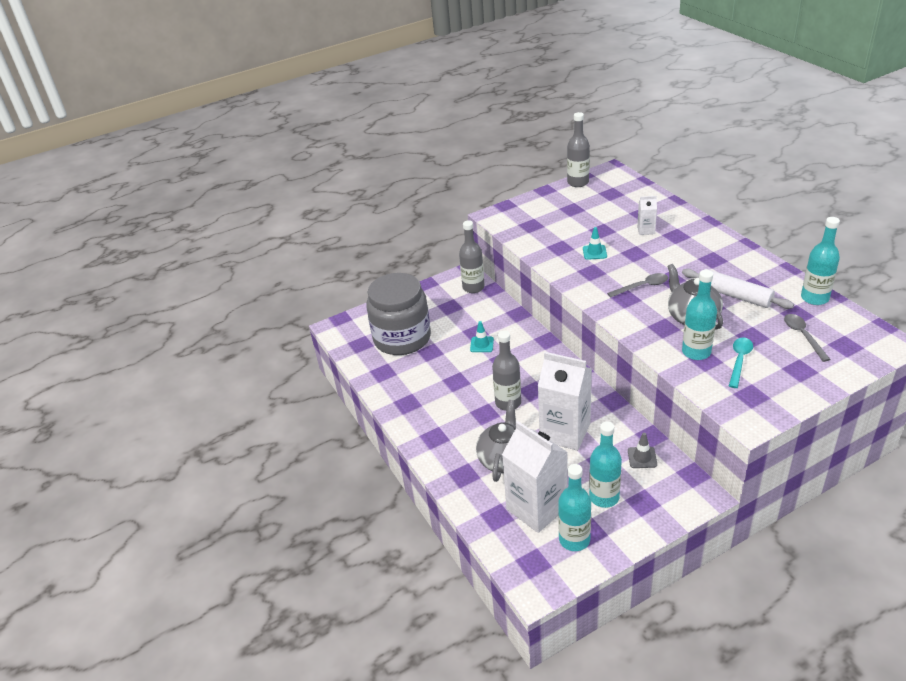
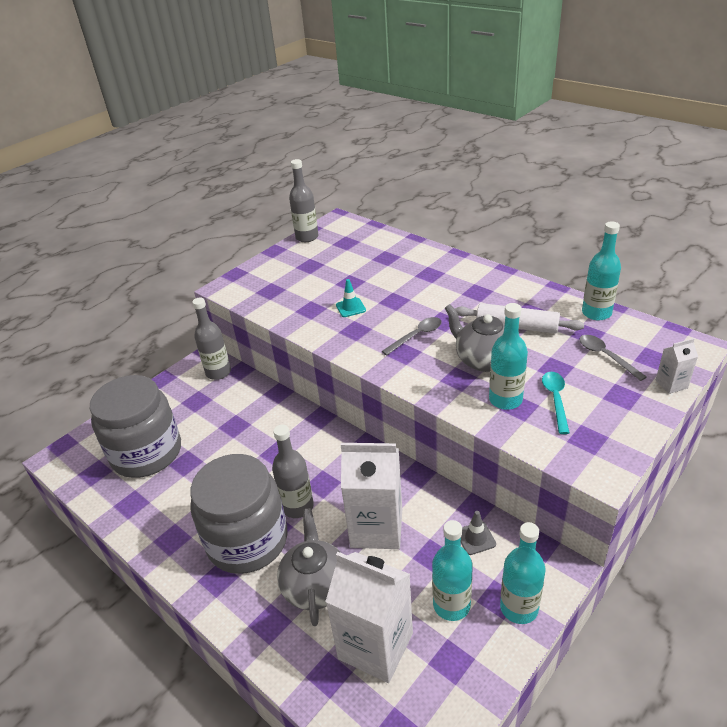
camera: 20 degrees left, 0 degrees up
turquoise traffic cone [470,321,494,352] -> none
turquoise bottle [558,464,591,551] -> turquoise bottle moved to [500,522,546,624]
white carton [637,196,657,235] -> white carton moved to [655,338,698,394]
none -> grey jar [190,454,287,574]

